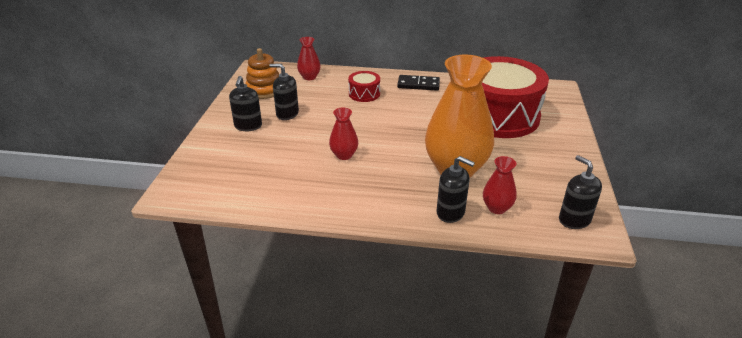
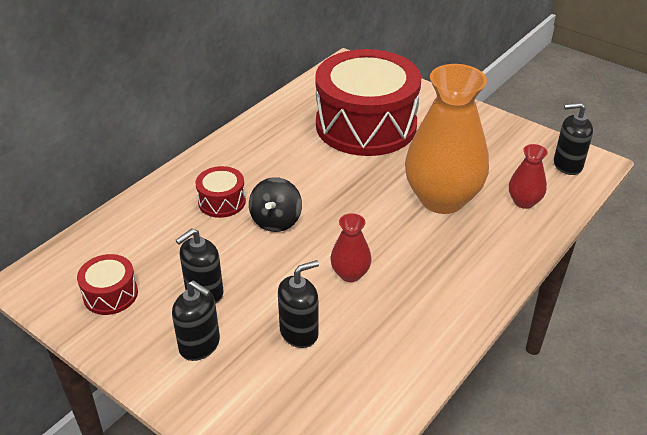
camera: 60 degrees left, 5 degrees up
orange stacking toy [245,48,279,99] -> red drum [77,254,138,315]
red vase [297,37,321,80] -> none
black domino [397,75,440,91] -> none
black soap dispenser [437,156,475,223] -> black soap dispenser moved to [278,260,319,348]
none -> black spinning top [249,177,302,232]

